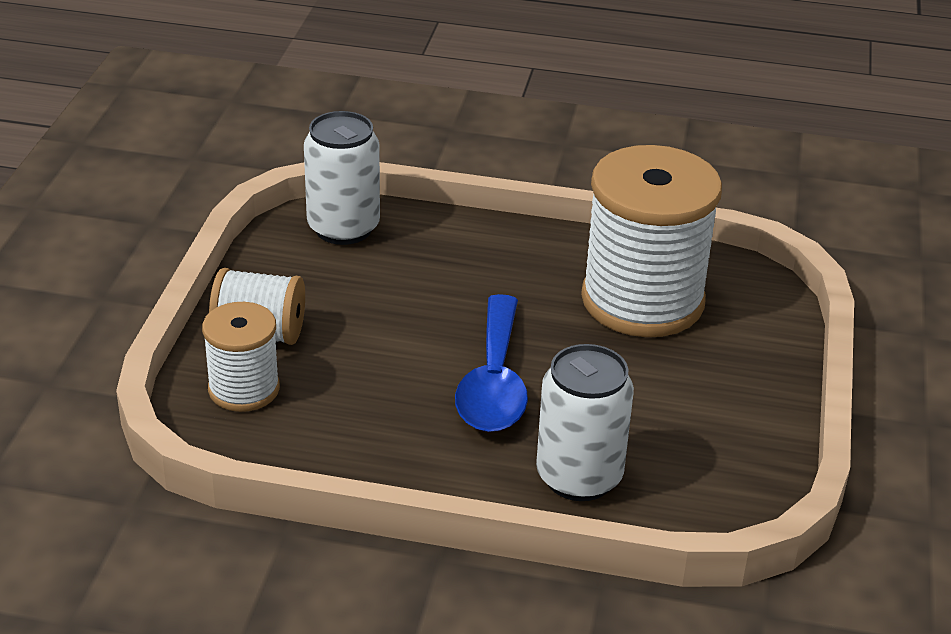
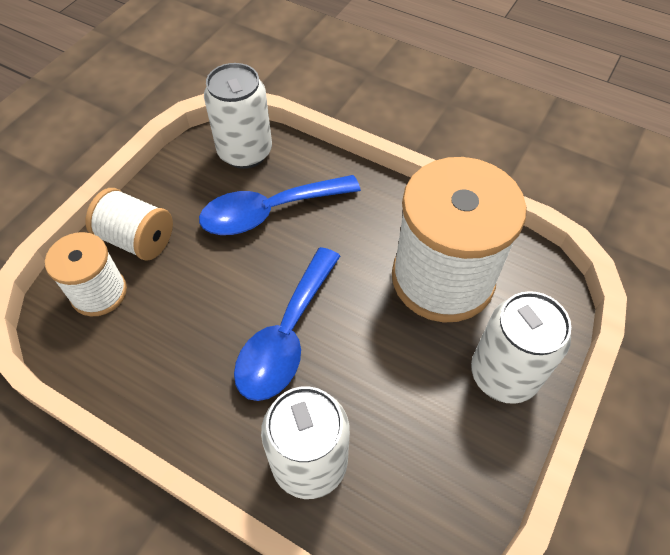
camera: 20 degrees right, 20 degrees up
none -> blue spoon [199,175,361,235]
none -> white can [471,291,571,404]

